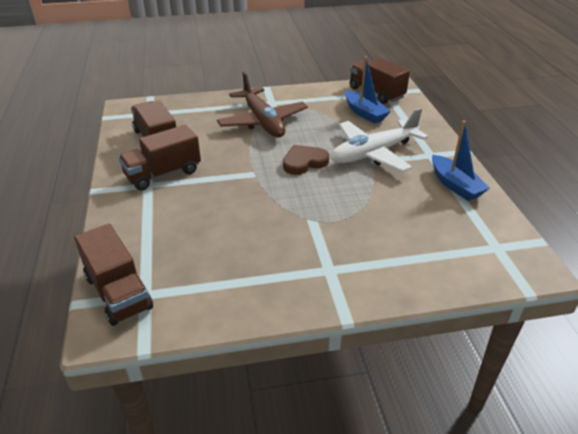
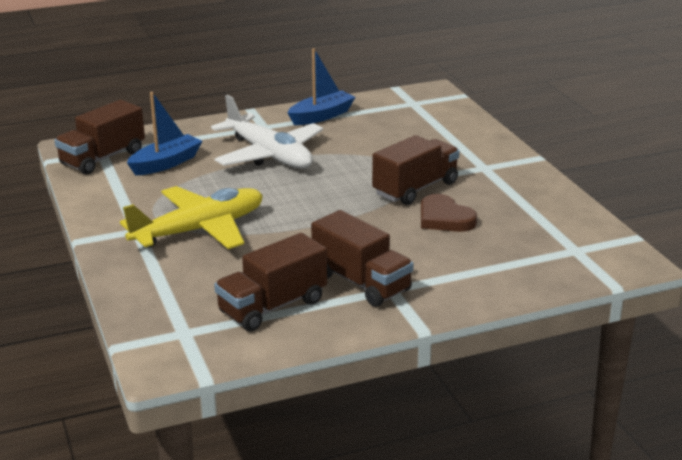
camera: 100 degrees left, 10 degrees down
brown truck [74,224,153,326] -> brown truck moved to [372,135,459,205]
brown plane [217,72,308,138] -> yellow plane [120,186,263,249]
brown heart [283,145,329,175] -> brown heart moved to [421,194,477,232]

